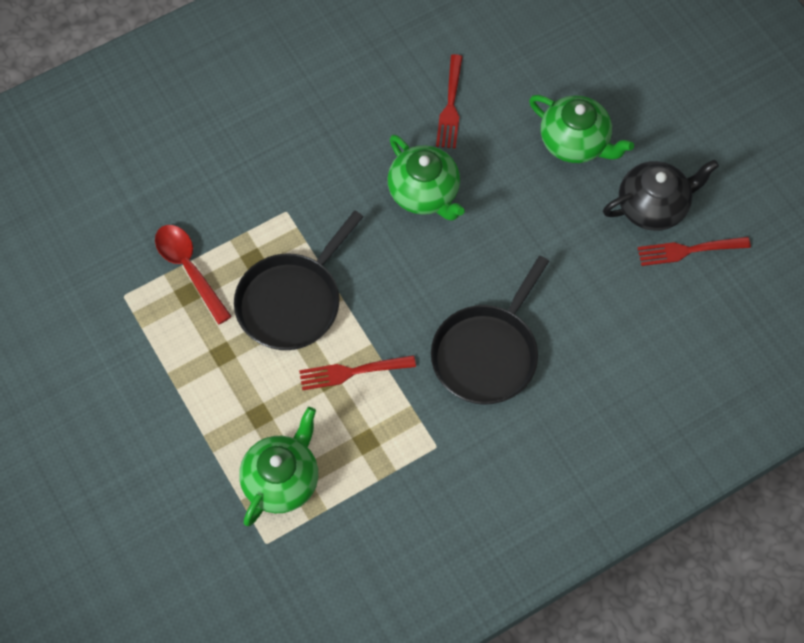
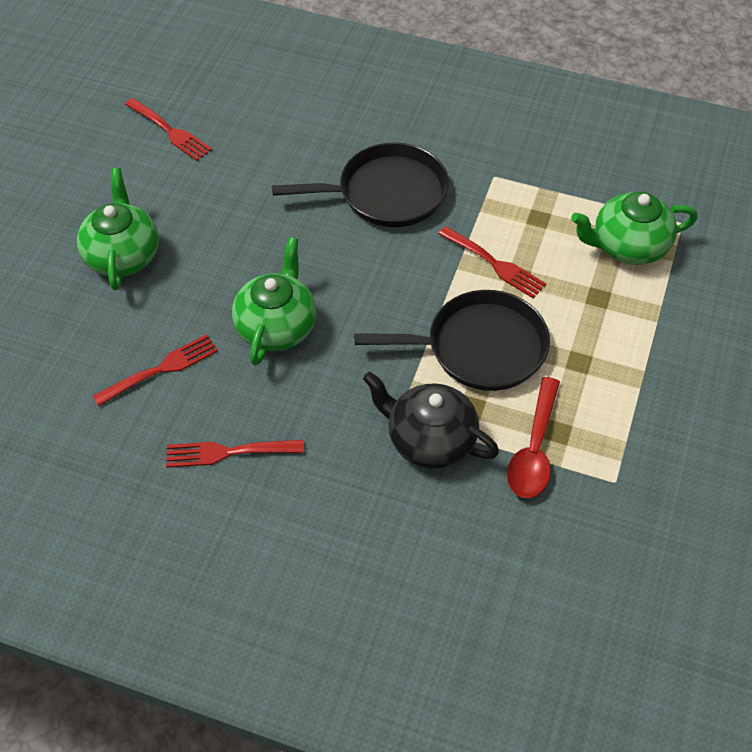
camera: 130 degrees left, 10 degrees down
black teapot [603,159,719,231] -> black teapot moved to [363,372,499,469]
none -> red fork [166,440,304,468]

